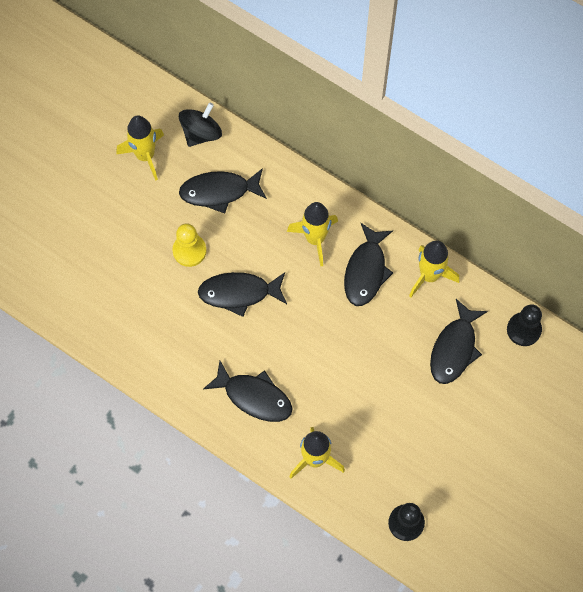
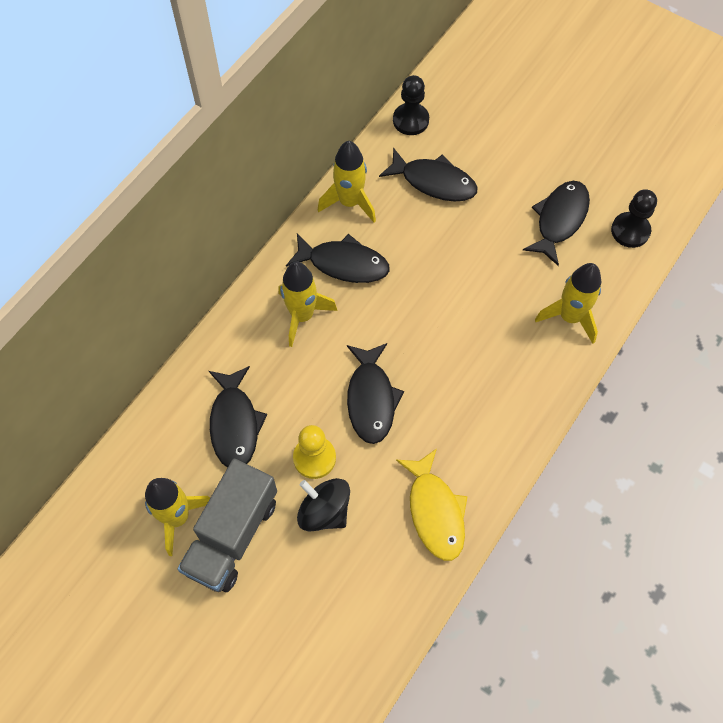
camera: 90 degrees left, 5 degrees down
black spinning top [179,102,222,147] -> black spinning top moved to [297,478,350,532]
black fish [203,361,293,422] -> black fish moved to [523,181,590,266]
none -> grey truck [177,459,277,592]
none -> yellow fish [396,448,468,561]

